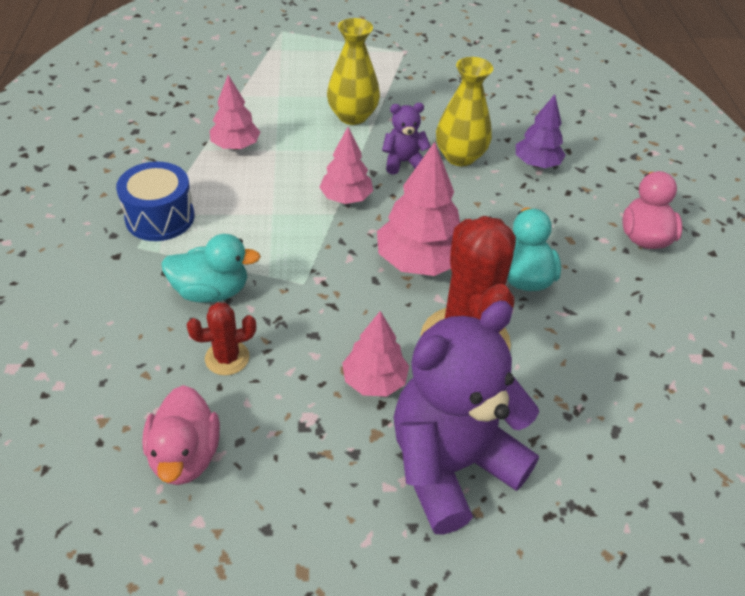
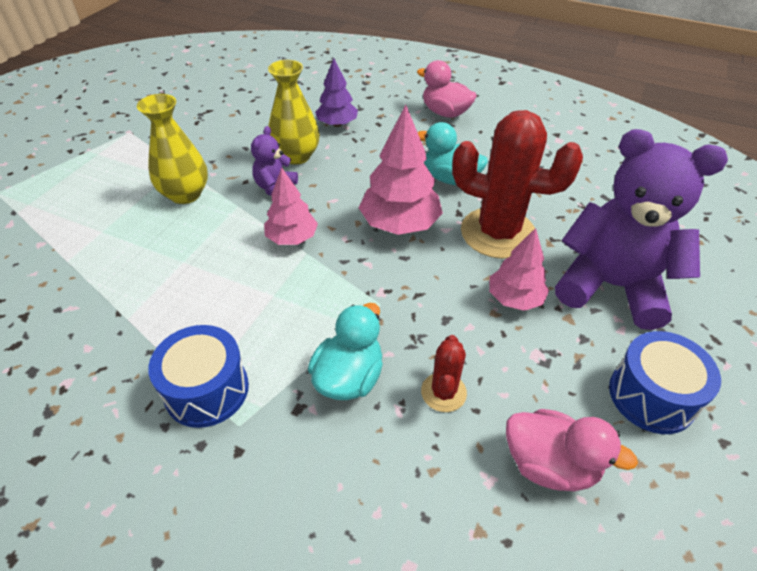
camera: 60 degrees left, 0 degrees up
pink tree [210,75,260,150] -> none
purple teddy bear [394,301,539,534] -> purple teddy bear turned 120 degrees clockwise [555,129,728,330]
none -> blue drum [609,331,721,434]

